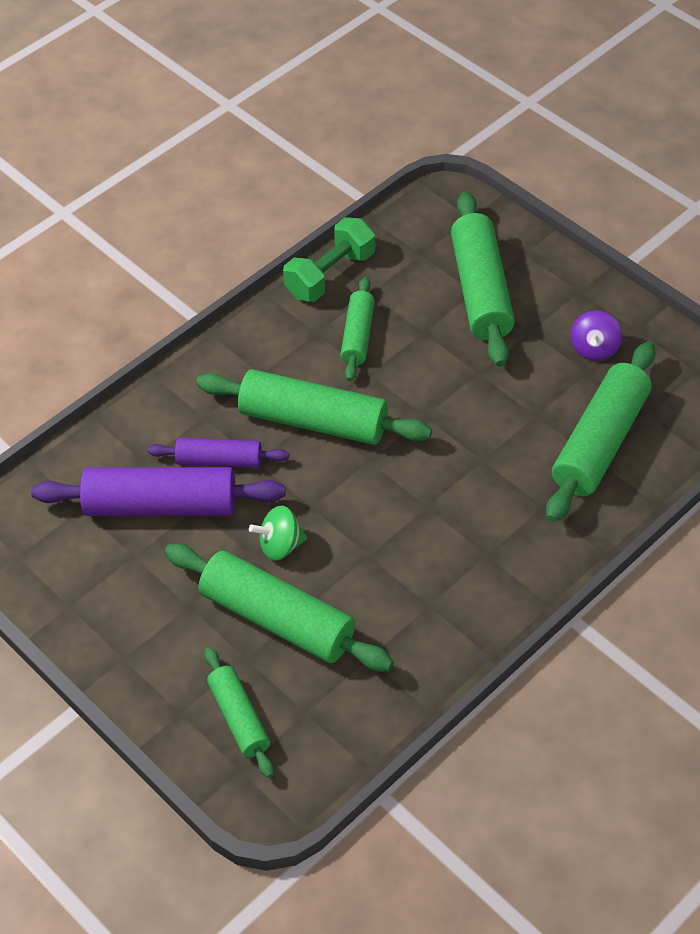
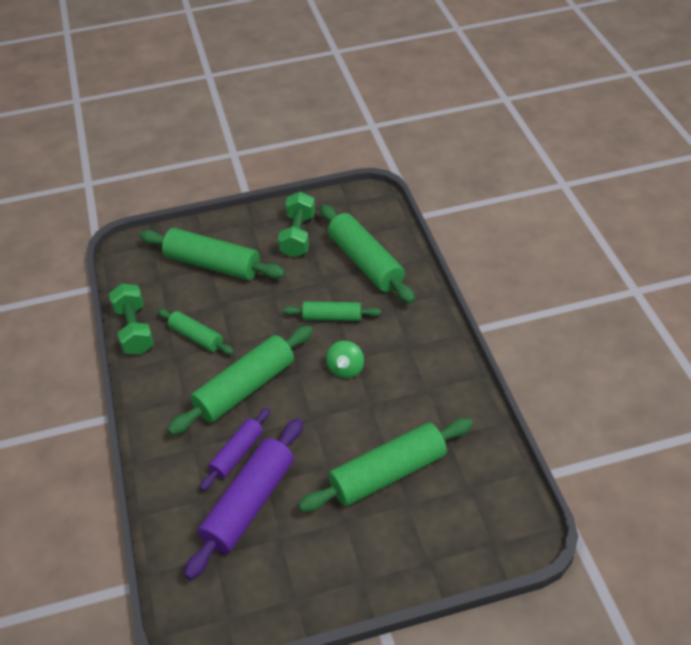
camera: 60 degrees left, 5 degrees down
green rolling pin [205,647,274,778] -> green rolling pin moved to [283,301,381,321]
green spinning top [249,506,307,561] -> green spinning top moved to [326,341,364,378]
purple spinning top [570,310,622,361] -> green dumbbell [278,191,315,258]

